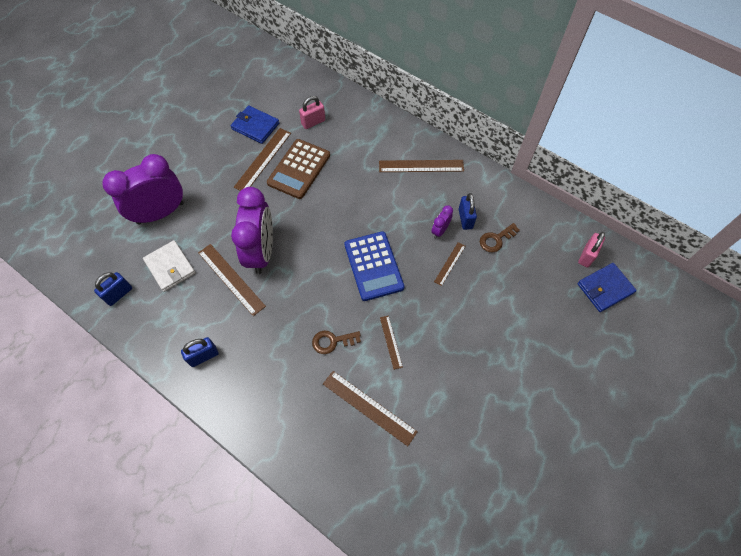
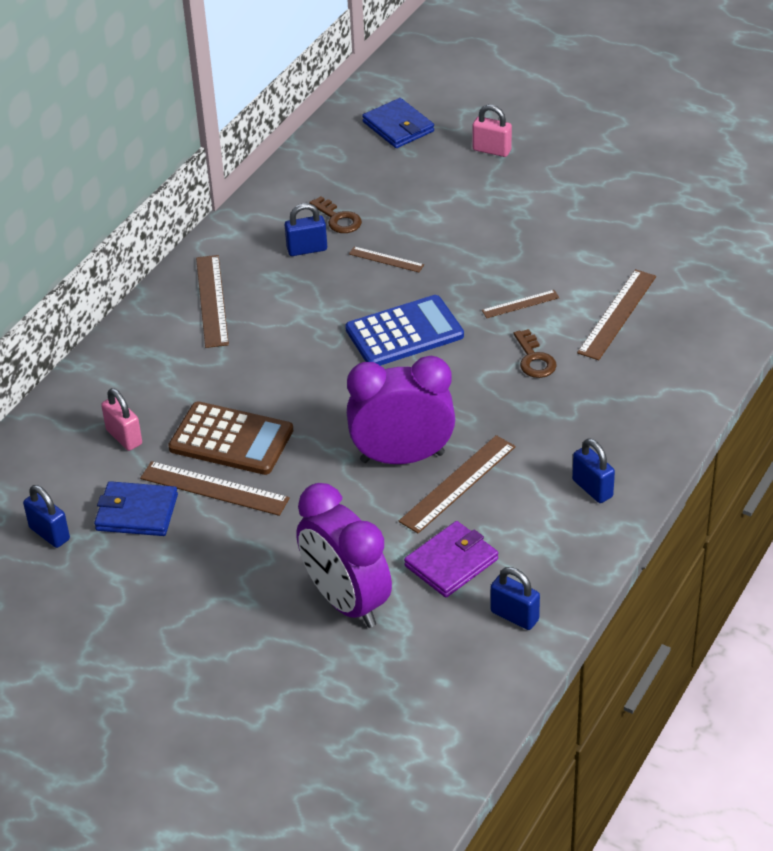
camera: 95 degrees left, 20 degrees down
white wallet [143,240,195,292] -> purple wallet [404,521,498,598]
blue wallet [231,105,279,144] -> blue wallet turned 75 degrees clockwise [94,481,178,536]
purple clock [431,205,453,238] -> none
pink padlock [578,232,605,267] -> pink padlock moved to [472,105,512,157]
none -> blue padlock [23,485,70,548]

